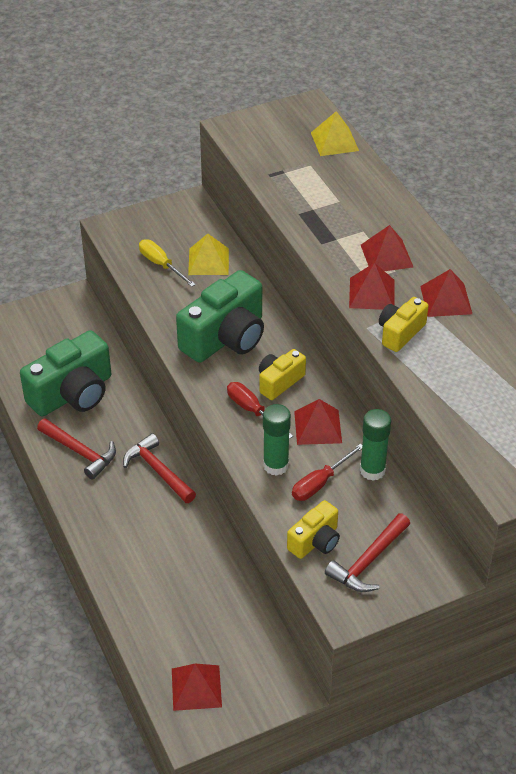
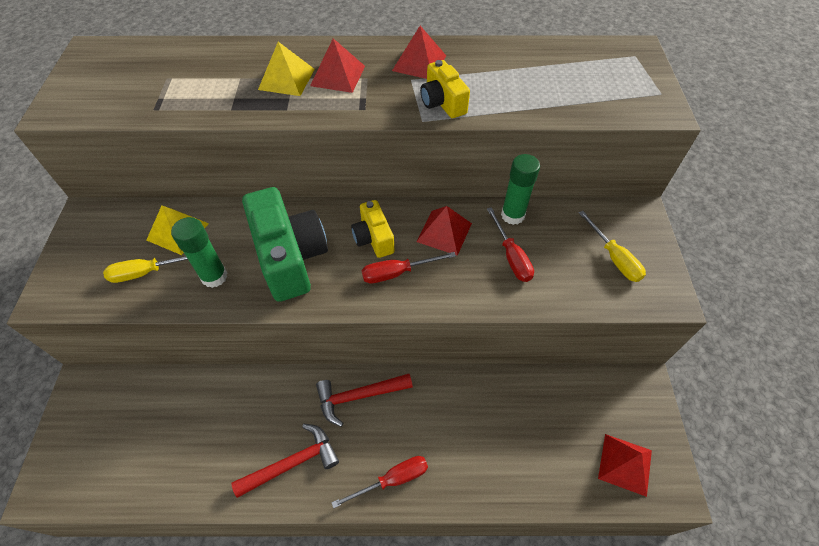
camera: 65 degrees left, 10 degrees up
green camera [20,330,111,417] -> none
green glue stick [263,404,291,476] -> green glue stick moved to [171,217,227,288]
yellow camera [287,500,340,559] -> none
yellow pyramid [311,111,359,156] -> yellow pyramid moved to [258,42,315,96]
red hammer [325,513,410,592] -> yellow screwdriver [579,211,646,282]
red pyramid [349,263,394,310] -> none
none -> red screwdriver [331,456,428,509]

